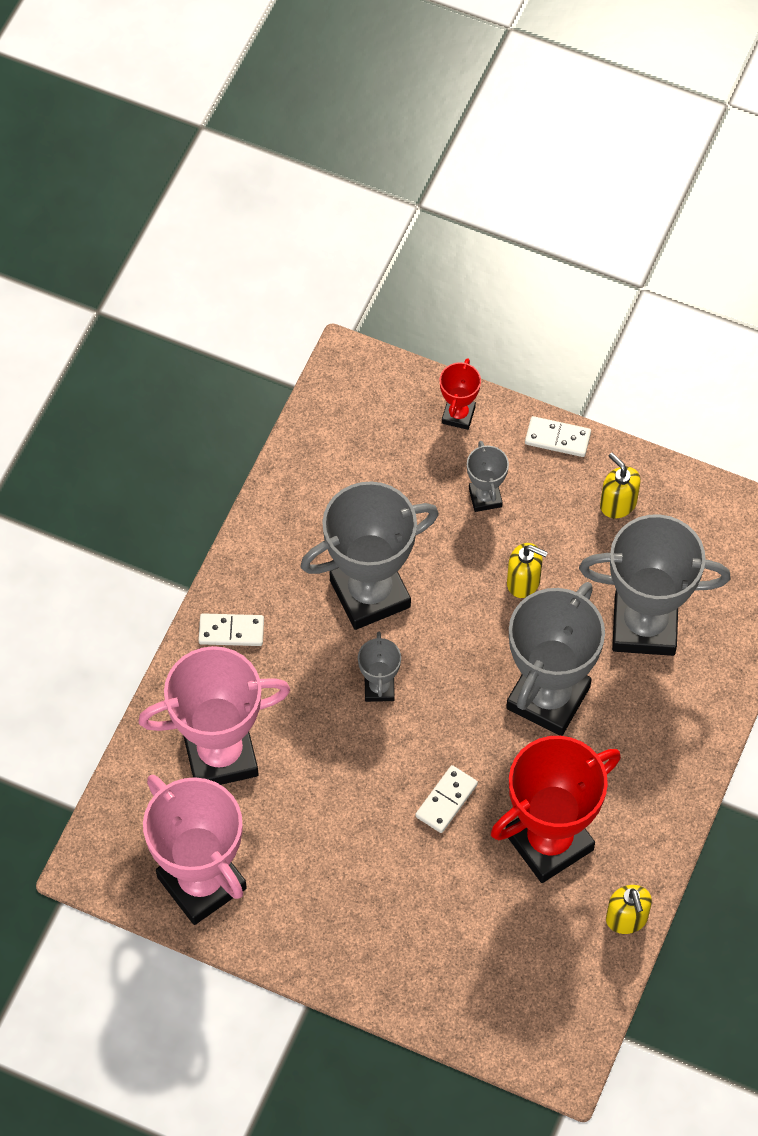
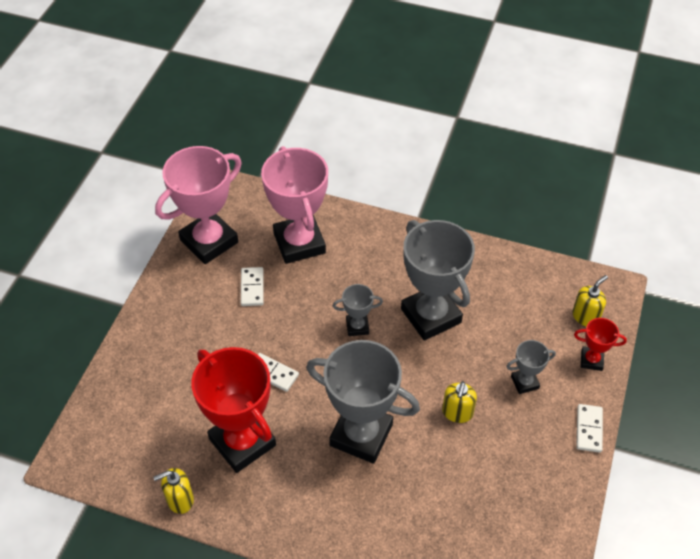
camera: 85 degrees right, 10 degrees down
white domino [198,613,264,646] -> white domino moved to [241,267,264,306]
grey trophy [579,514,731,656] -> none
yellow soap dispenser [600,453,640,518] -> yellow soap dispenser moved to [572,275,608,327]

